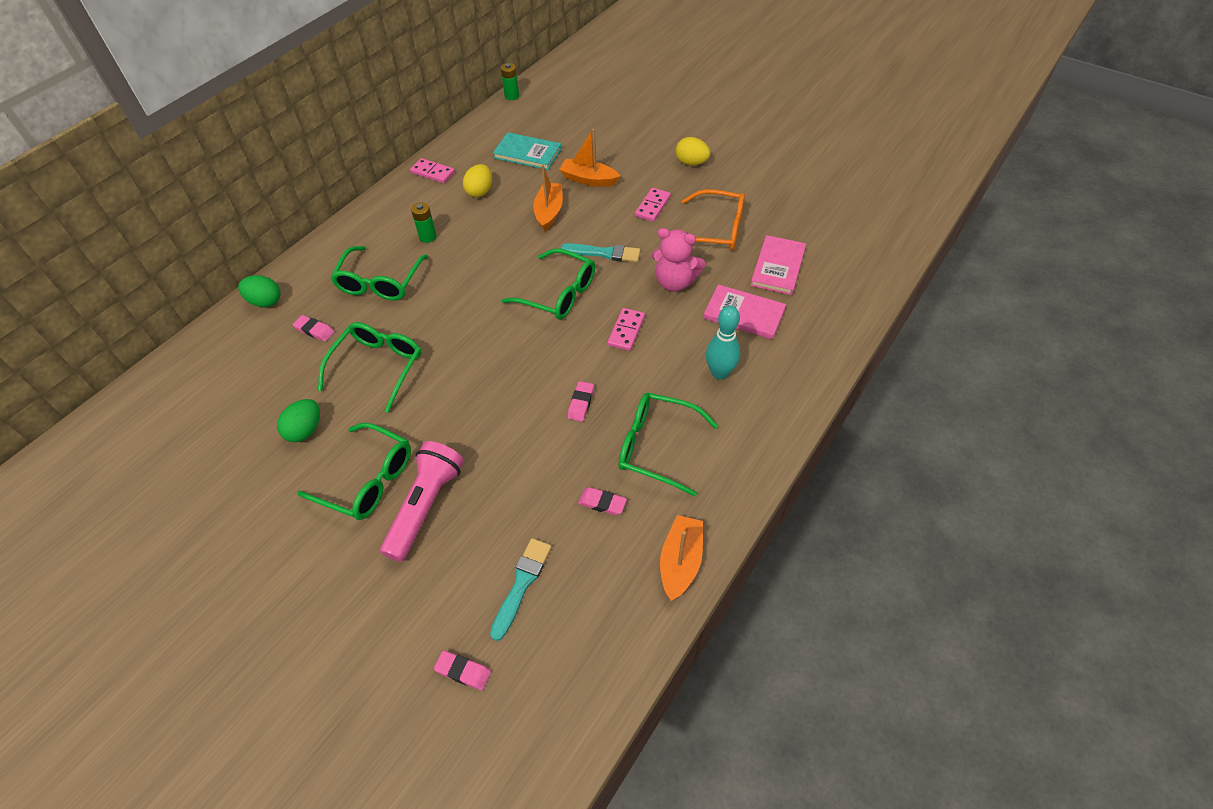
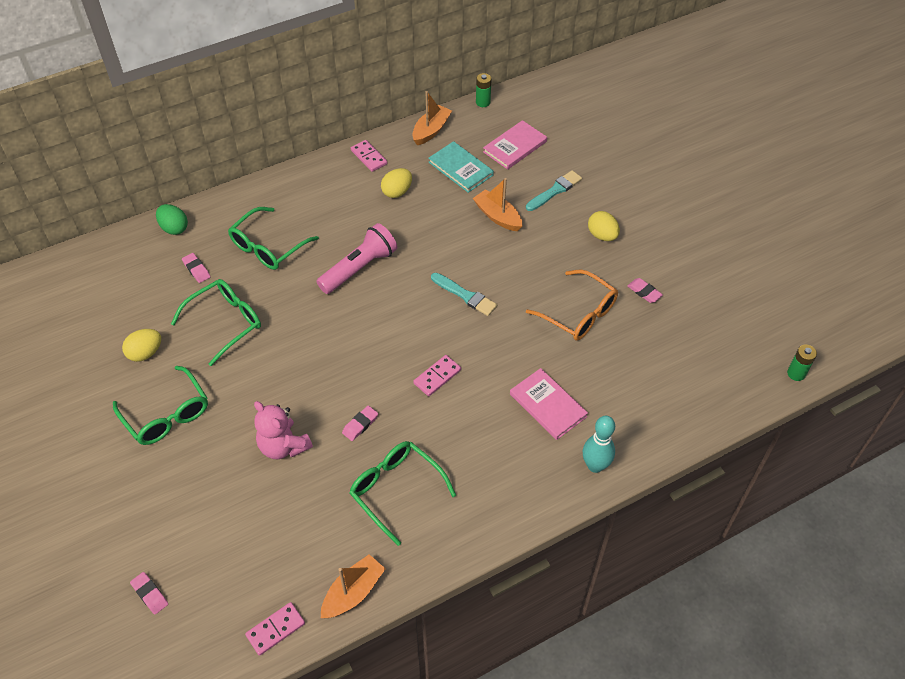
camera: 25 degrees right, 0 degrees up
green egg [277,399,320,442] -> yellow egg [122,329,161,362]
pink flashlight [380,441,464,562] -> pink flashlight moved to [316,223,397,294]
green battery [411,202,437,243] -> green battery moved to [787,344,817,381]
turquoise brush [490,538,552,641] -> turquoise brush moved to [526,170,582,211]
green glasses [502,248,595,320] -> none
orange boat [533,165,563,231] -> orange boat moved to [413,91,452,145]
pink eraser [578,487,627,515] -> pink eraser moved to [627,278,663,303]
pink domino [635,188,671,222] -> pink domino moved to [245,602,305,656]
pink teddy bear [652,228,705,292] -> pink teddy bear moved to [254,401,313,459]
turquoise bowling pin [706,306,740,380] -> turquoise bowling pin moved to [583,416,615,473]
pink book [750,235,806,295] -> pink book moved to [483,120,547,170]

